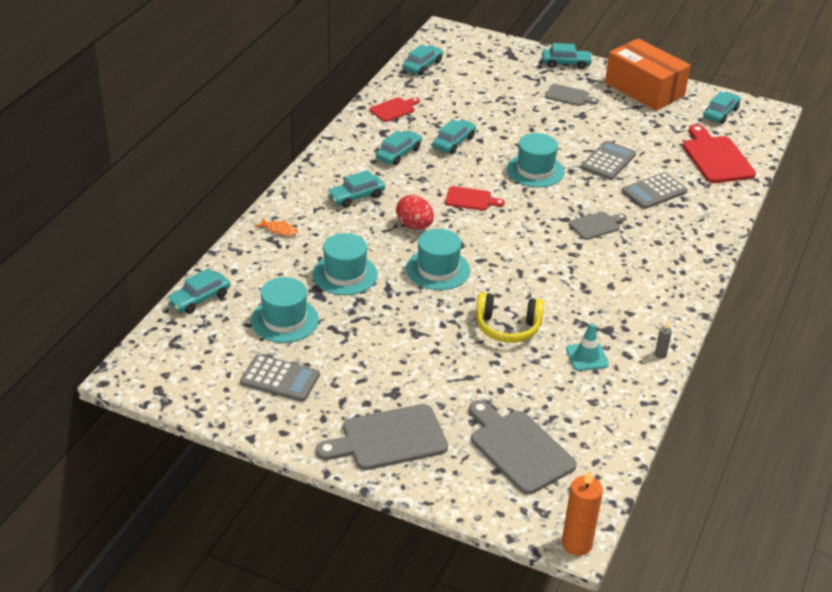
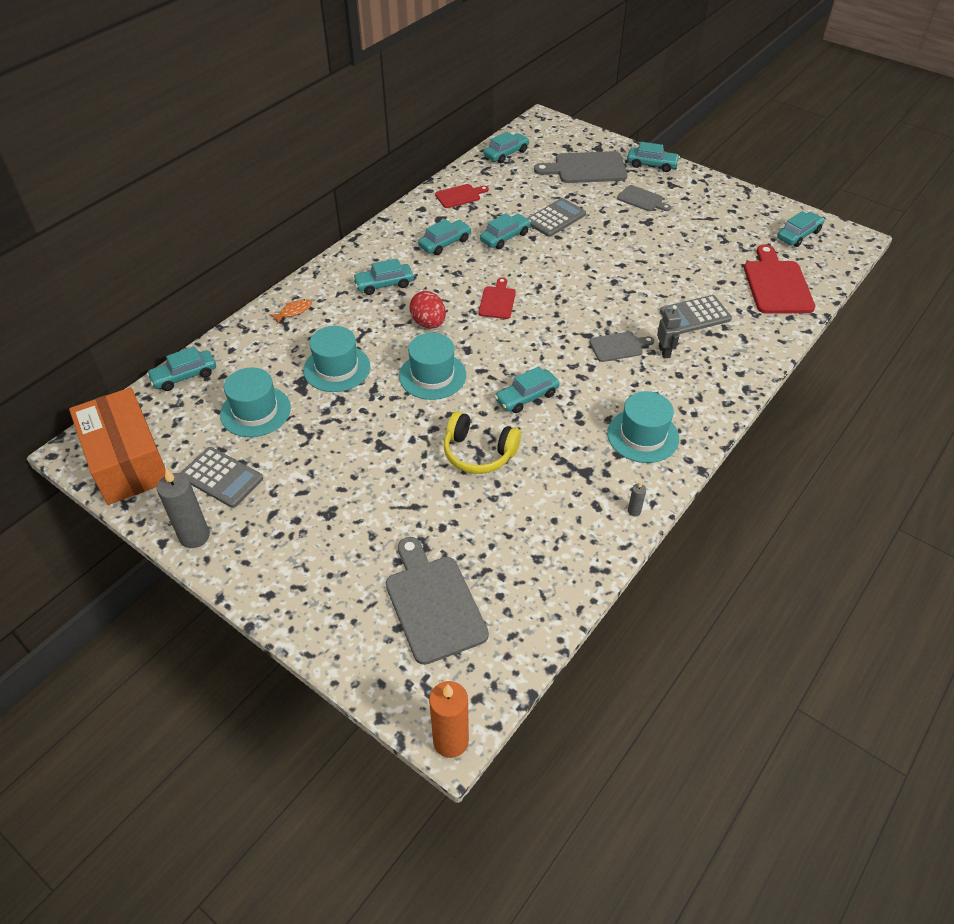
camera: 15 degrees right, 10 degrees up
orange fish [255,218,298,236] -> orange fish turned 75 degrees counterclockwise [269,299,312,323]
grey cutting board [316,404,448,470] -> grey cutting board moved to [534,151,627,183]
red cutting board [445,186,505,211] -> red cutting board turned 105 degrees counterclockwise [479,277,516,319]
turquoise hat [506,133,565,187] -> turquoise hat moved to [607,391,679,463]
turquoise traffic cone [566,323,609,371] -> none
grey calculator [581,141,636,180] -> grey calculator moved to [527,198,586,237]
orange box [605,38,691,111] -> orange box moved to [69,387,166,505]
none -> grey candle [157,469,210,548]
none -> turquoise car [494,366,560,413]
none -> grey robot [657,305,682,358]

